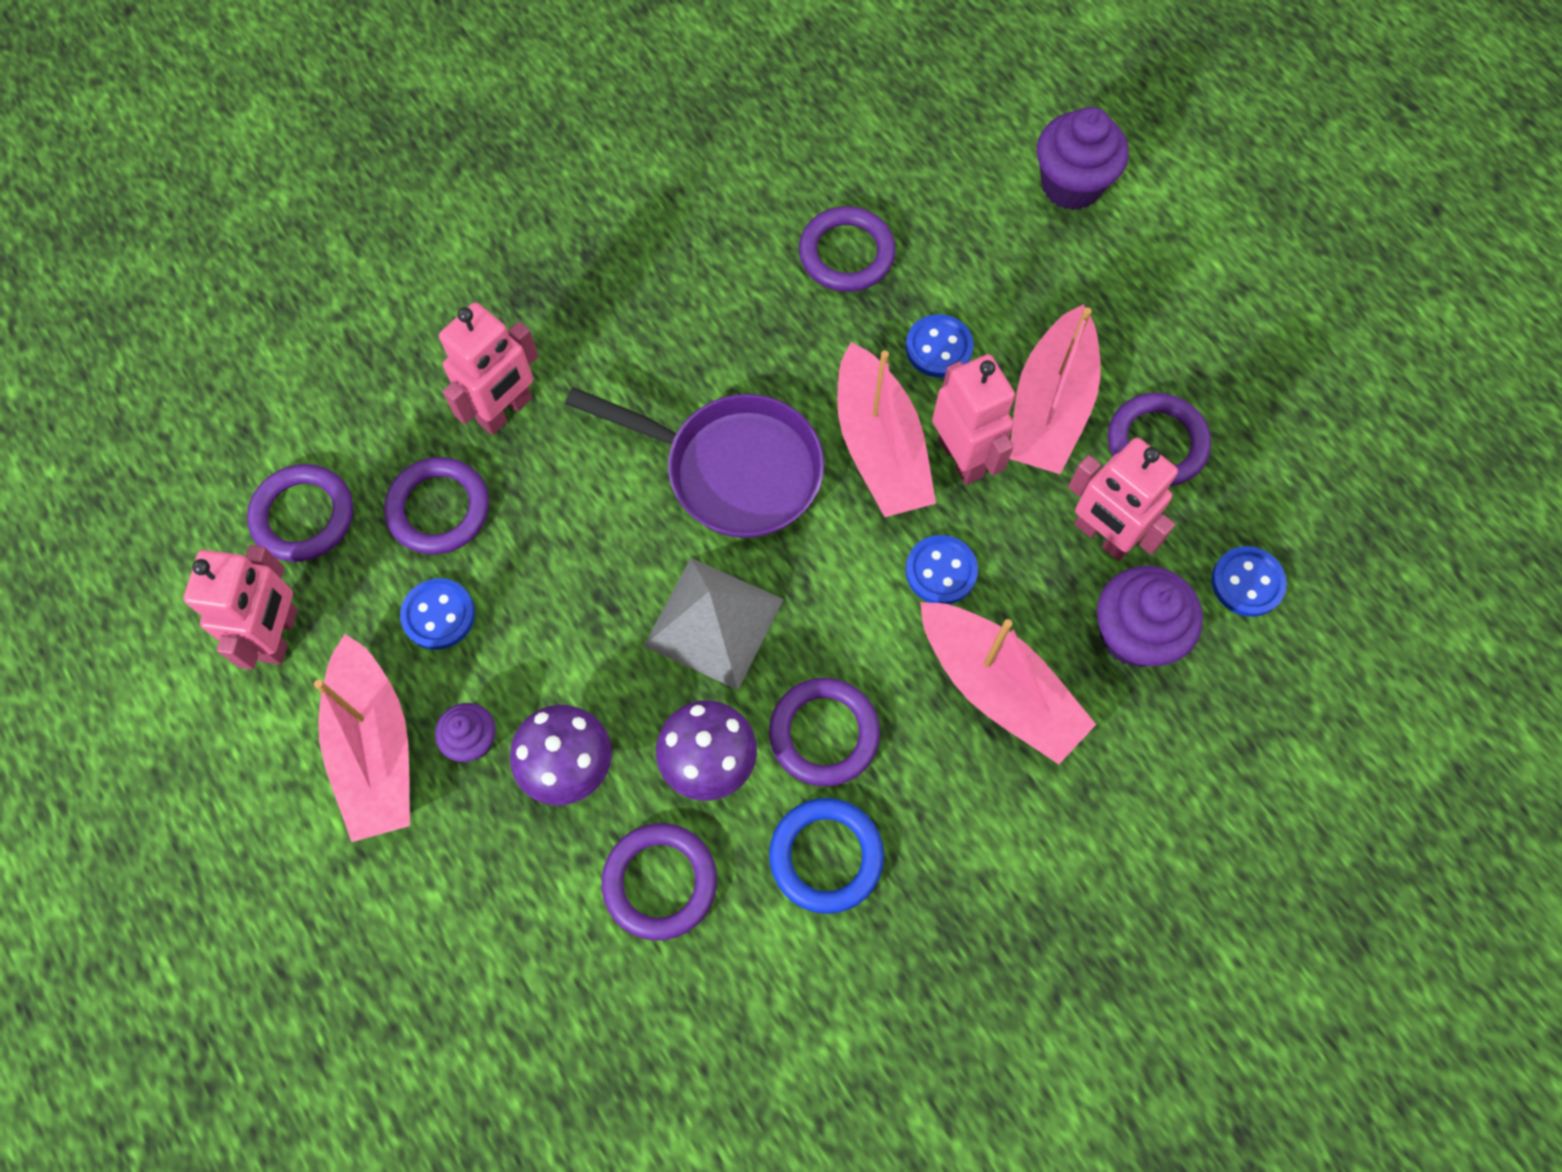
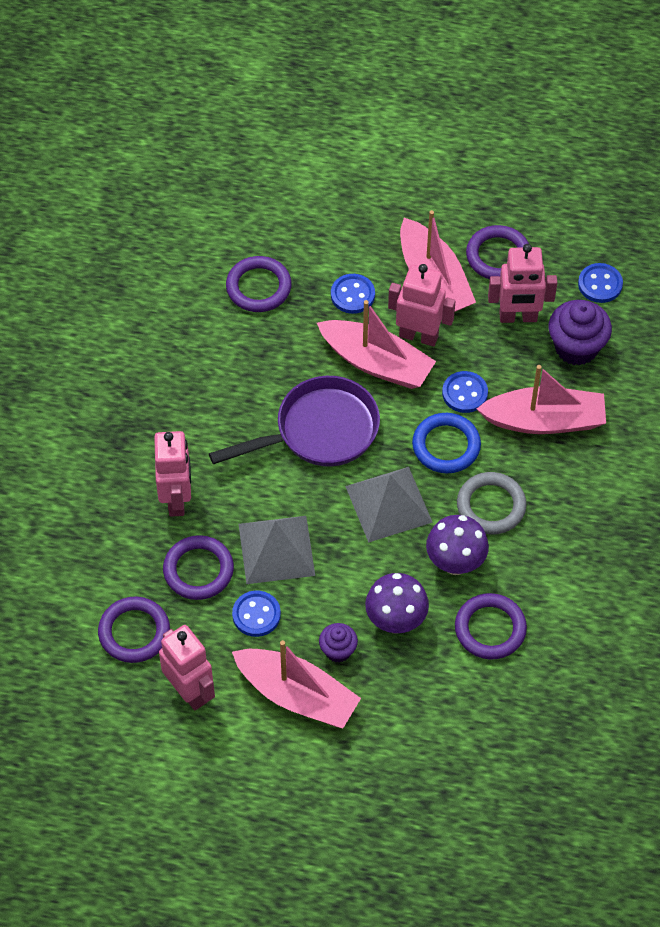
camera: 45 degrees left, 10 degrees down
purple ring [769,678,880,786] -> grey ring [457,472,527,534]
blue ring [769,798,884,914] -> blue ring moved to [412,413,481,473]
purple cupcake [1037,107,1129,210] -> none
none -> grey pyramid [239,516,315,584]

